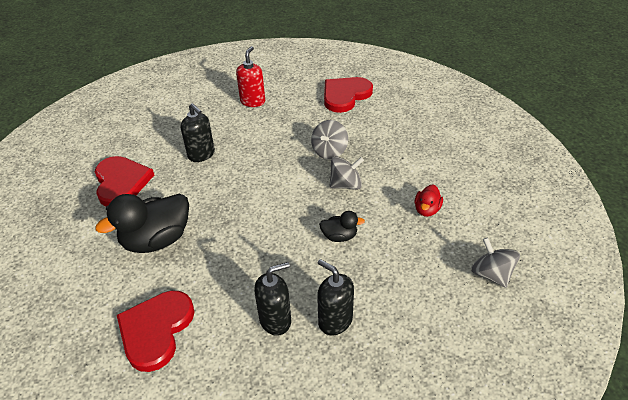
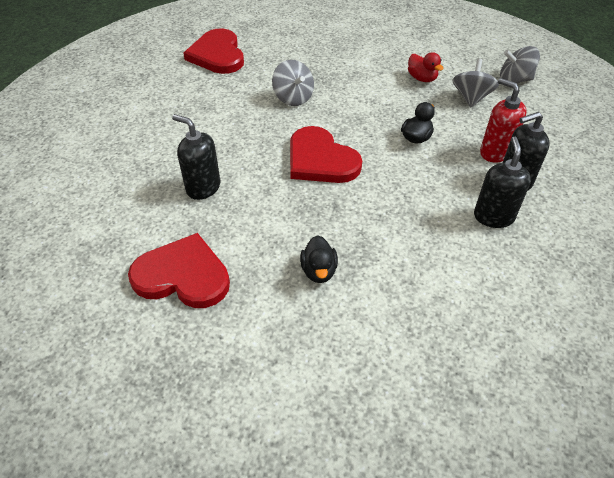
camera: 60 degrees left, 5 degrees up
black duck [95,193,189,253] -> black duck [300,235,338,283], size x0.50
red heart [117,290,195,372] -> red heart moved to [290,126,362,183]
black soap dispenser [181,103,215,162] -> black soap dispenser turned 135 degrees counterclockwise [172,114,220,200]
red soap dispenser [236,46,265,107] -> red soap dispenser moved to [480,78,527,163]
grey spinning top [329,156,364,190] -> grey spinning top moved to [453,59,499,108]

